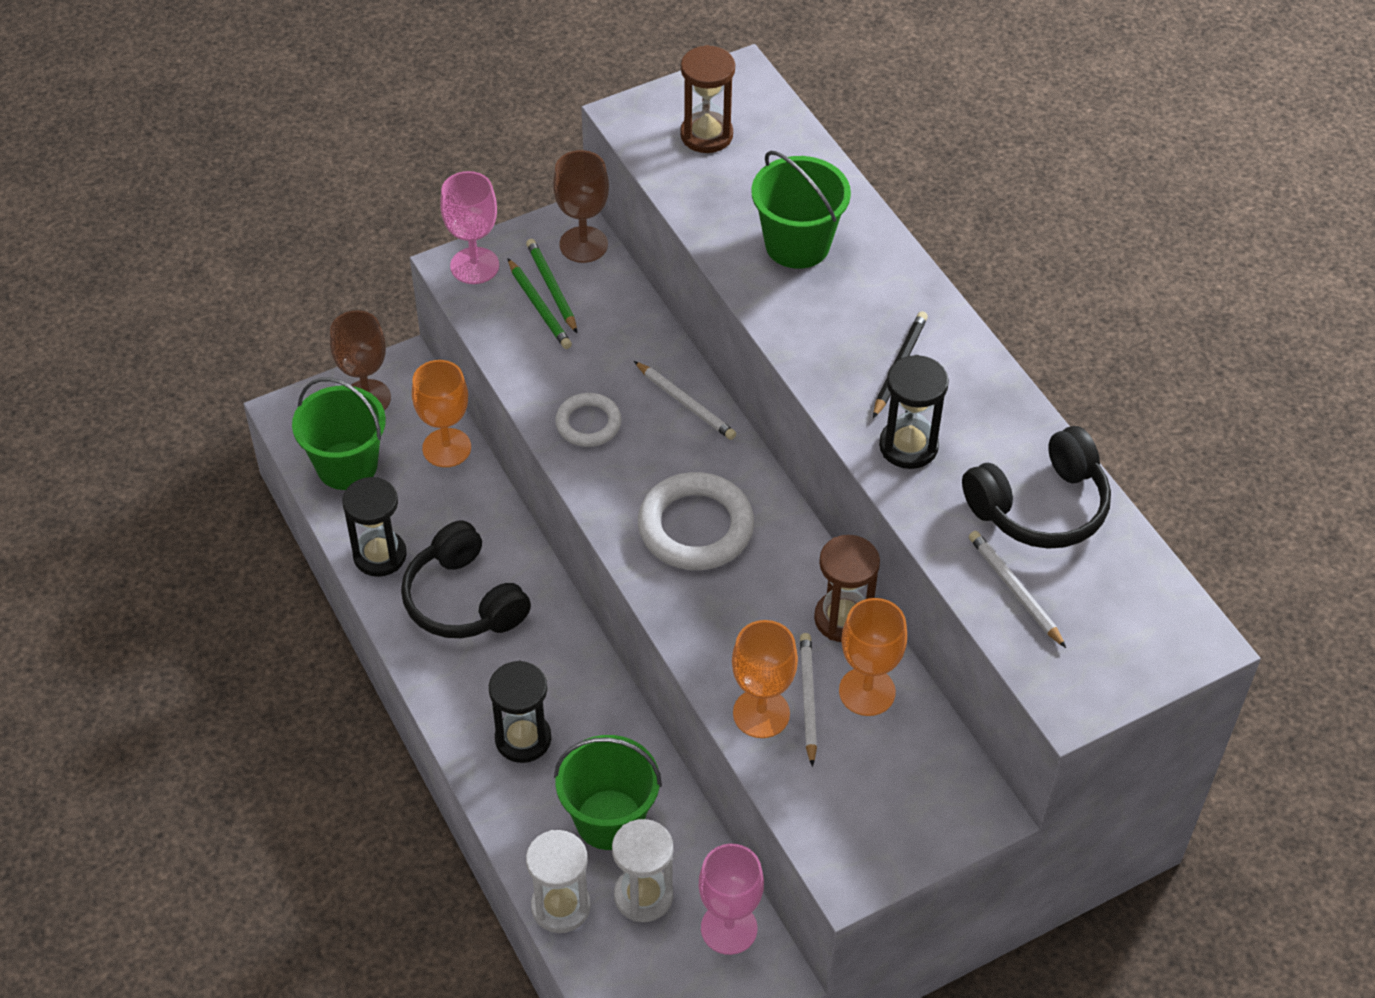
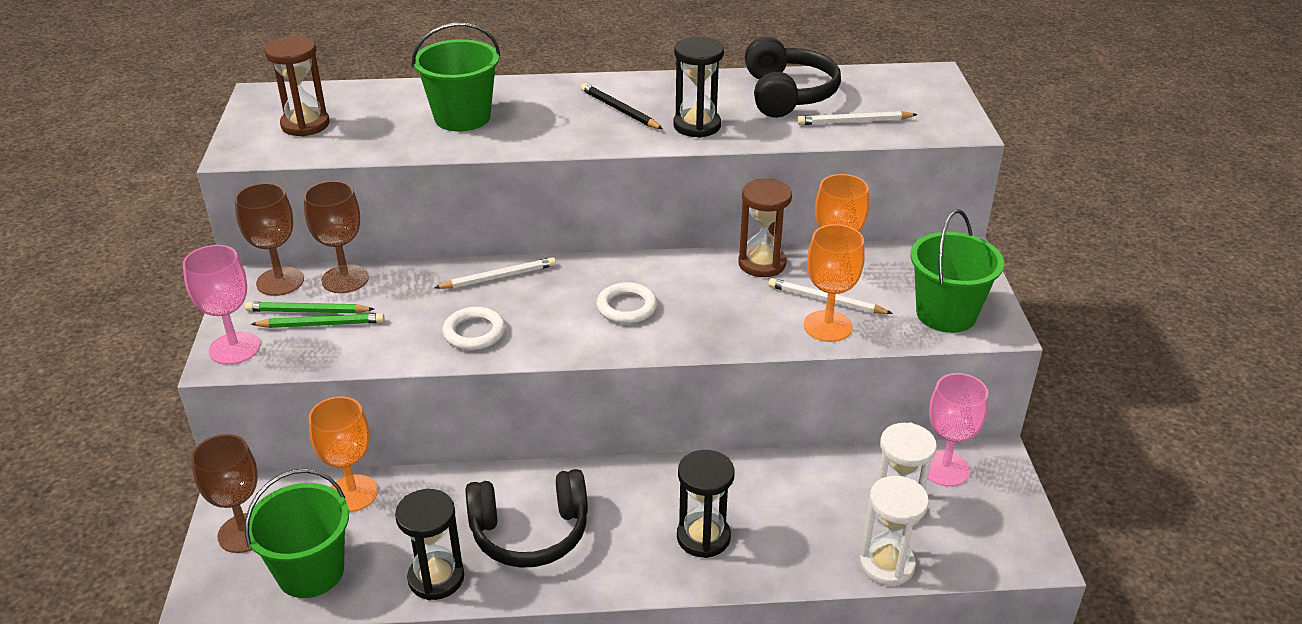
camera: 65 degrees left, 15 degrees down
green bucket [554,735,662,850] -> green bucket moved to [910,209,1004,333]
white ring [638,472,754,570] -> white ring [597,282,657,324], size x0.59
none -> brown goblet [304,181,369,293]

